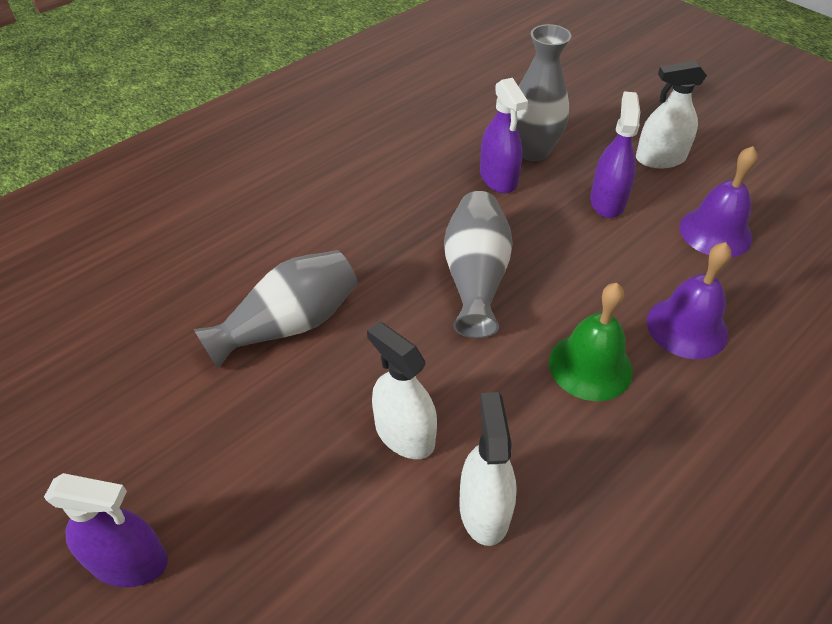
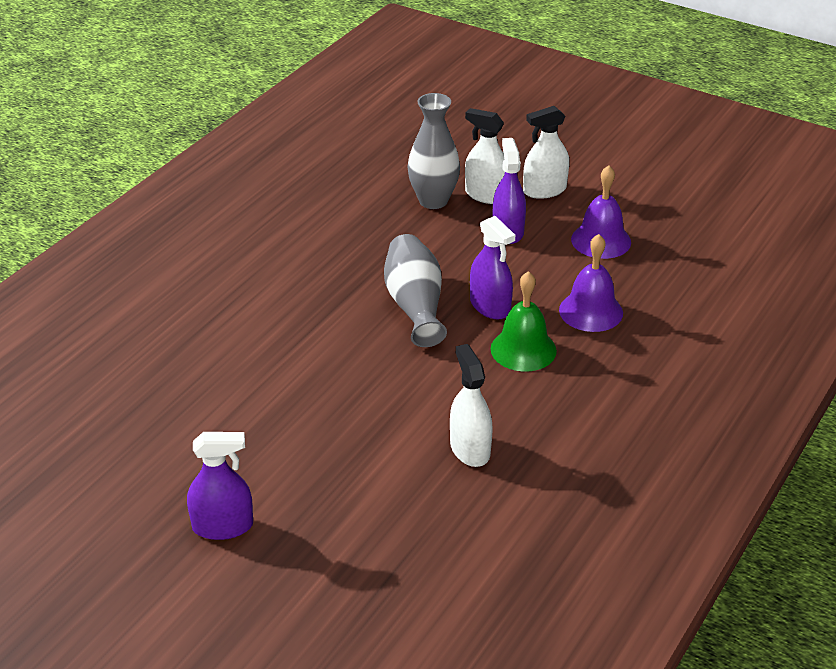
camera: 15 degrees left, 10 degrees down
grey vase [194,250,358,369] -> none
white spray bottle [367,322,437,459] -> white spray bottle moved to [465,108,505,204]
purple spray bottle [480,78,528,193] -> purple spray bottle moved to [470,216,515,319]

